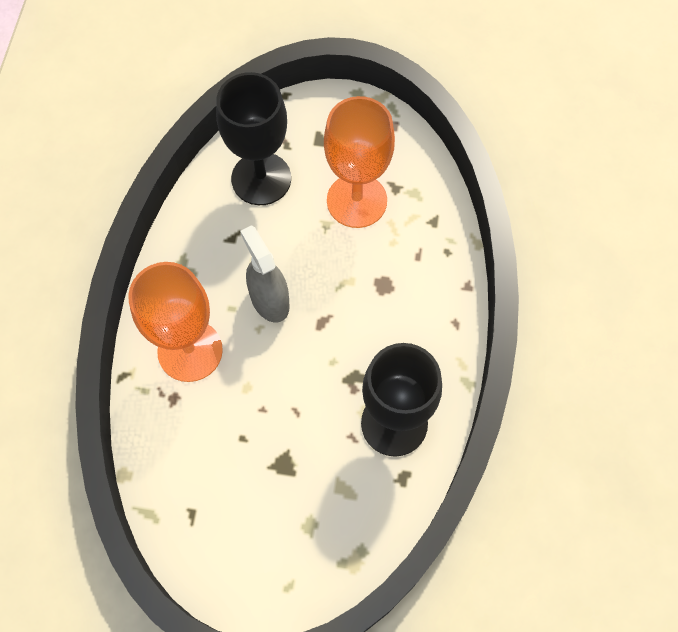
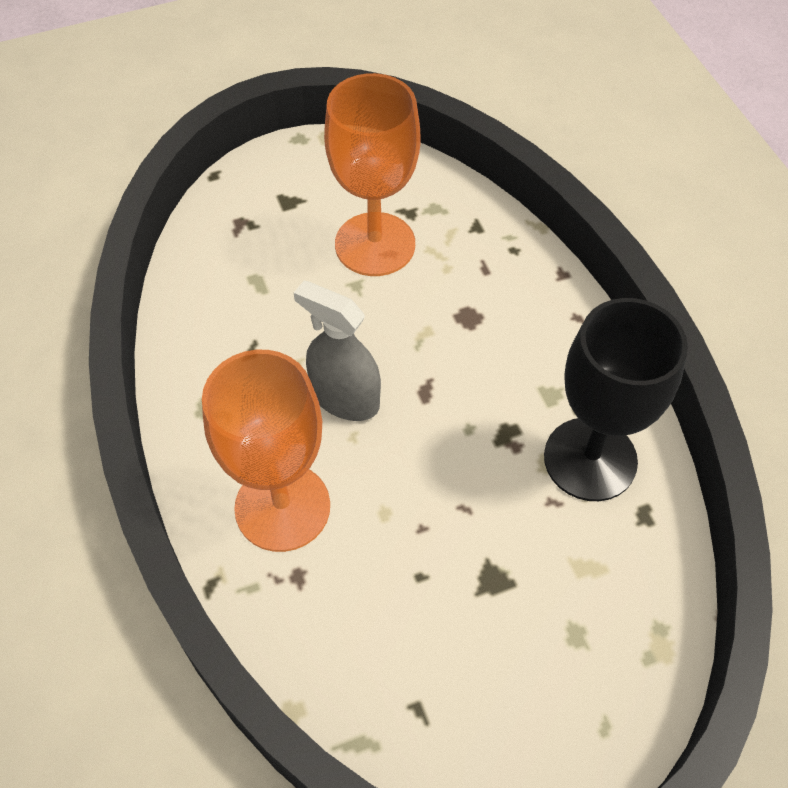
camera: 30 degrees left, 10 degrees down
black goblet [216,72,291,205] -> none

